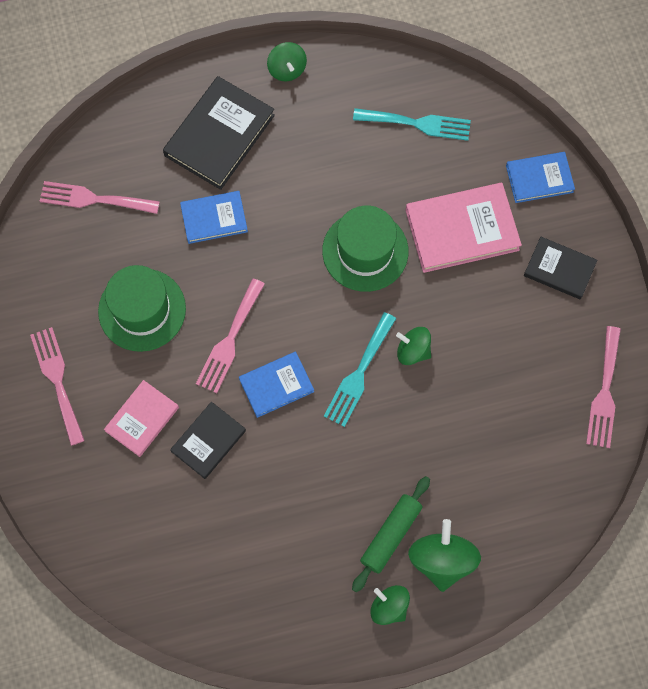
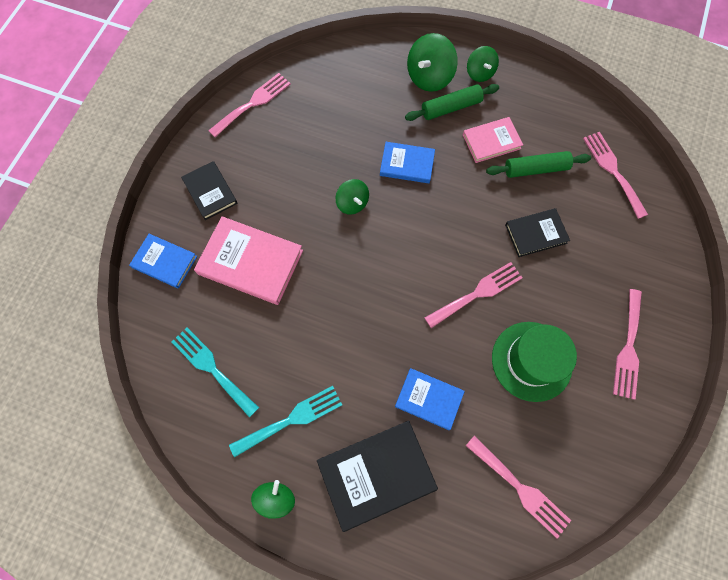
camera: 145 degrees left, 0 degrees up
pink book [104,380,179,457] -> pink book moved to [463,117,523,163]
blue book [239,352,314,418] -> blue book moved to [380,142,435,183]
green hat [322,206,408,292] -> none
turquoise fork [324,312,396,427] -> turquoise fork moved to [229,386,342,457]
none -> green rolling pin [486,151,591,178]
none -> pink fork [583,132,648,219]

